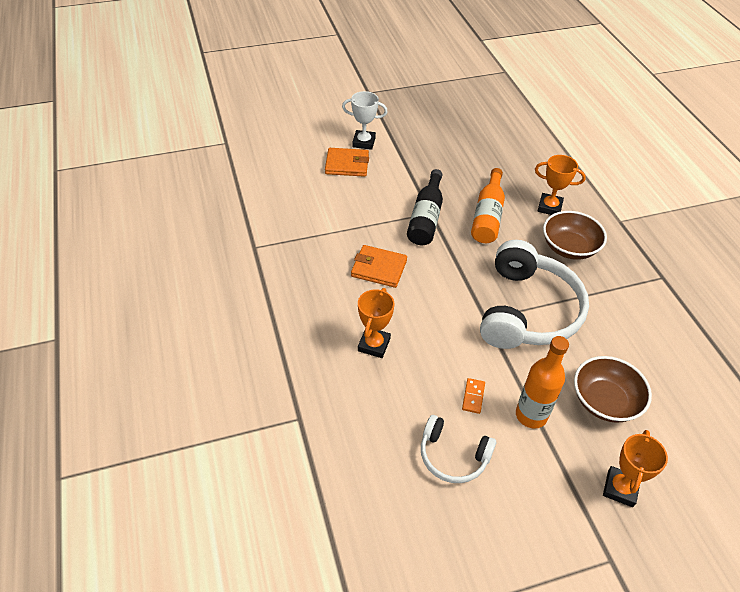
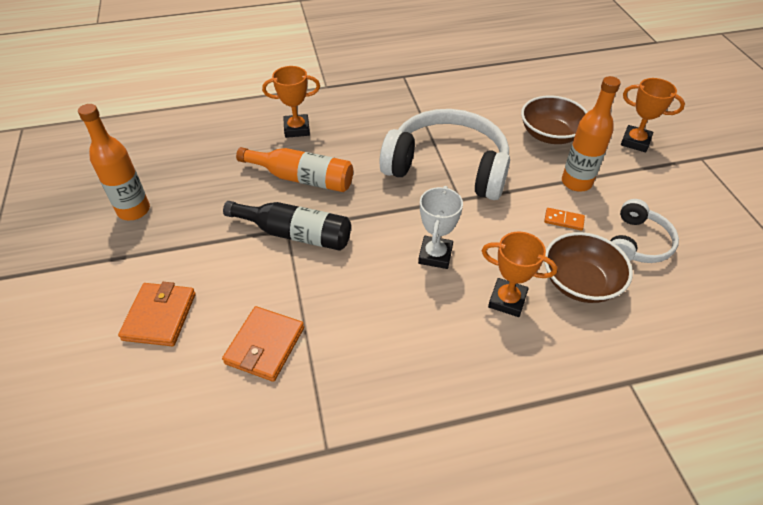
camera: 85 degrees left, 0 degrees up
white trophy [342,91,388,150] -> white trophy moved to [418,186,463,269]
orange wallet [351,245,407,288] -> orange wallet moved to [222,306,304,382]
orange trophy [535,155,586,215] -> orange trophy turned 60 degrees clockwise [262,66,320,138]
brown bowl [543,211,607,260] -> brown bowl moved to [544,232,633,303]
none -> orange bottle [78,104,150,221]

